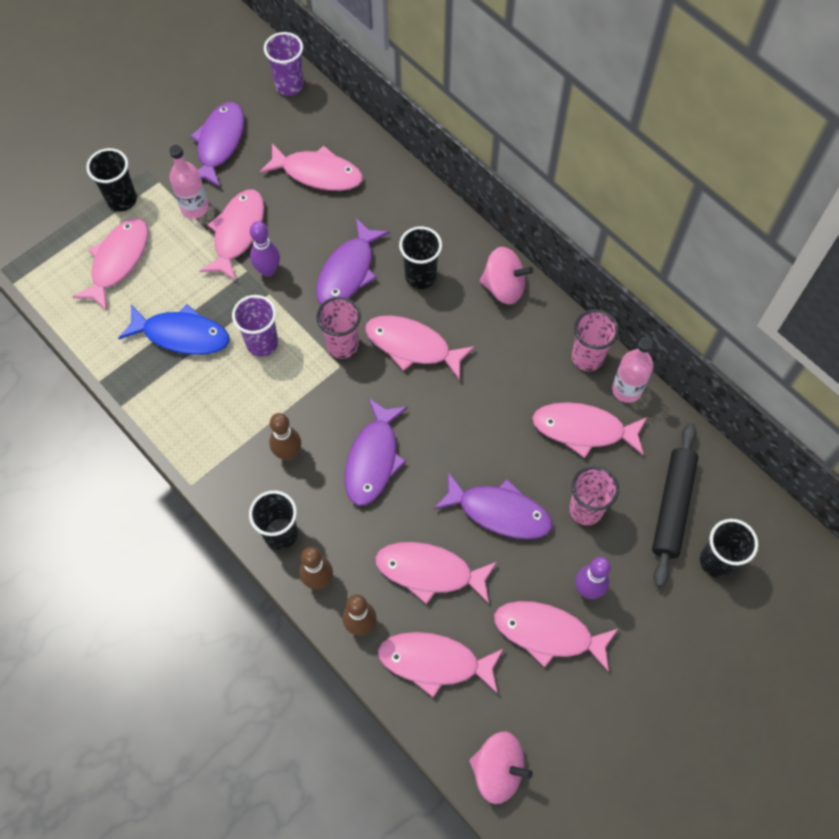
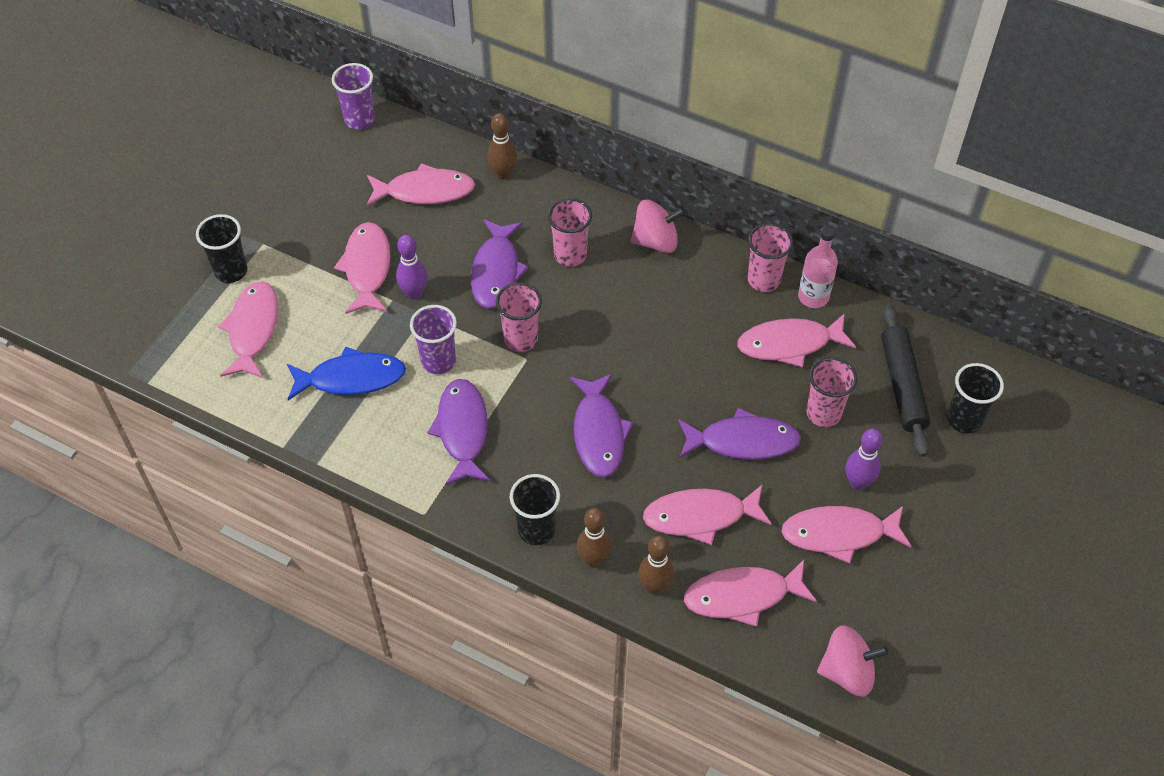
camera: 20 degrees left, 10 degrees down
pink bottle [169,145,209,219] -> none
purple fish [190,102,244,188] -> purple fish moved to [428,379,490,485]
brown bowling pin [269,413,301,460] -> brown bowling pin moved to [487,113,517,179]
pink fish [365,315,475,380] -> none
black cup [399,226,442,289] -> pink cup [548,198,592,267]

